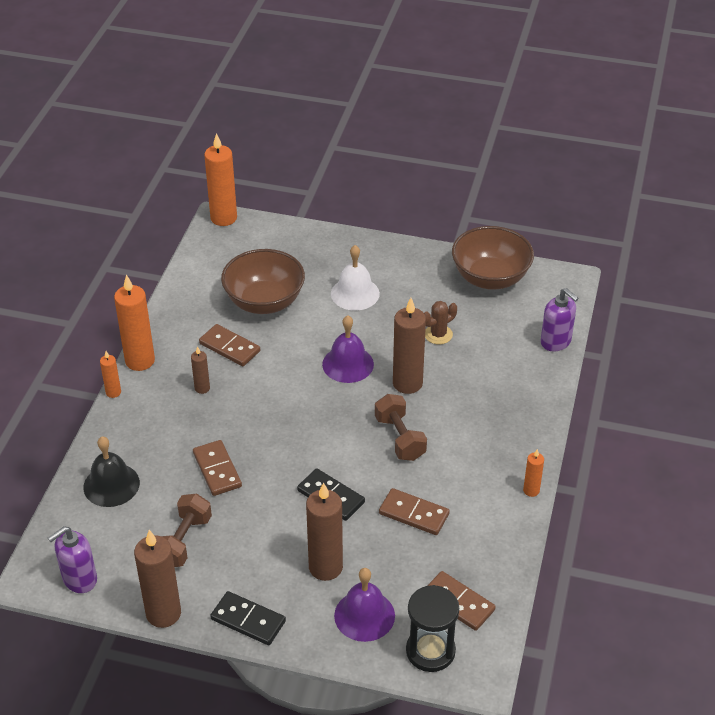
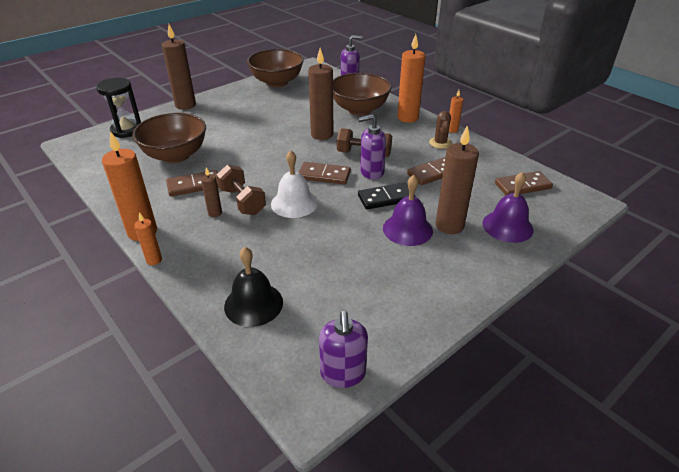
camera: 55 degrees left, 5 degrees down
brown candle [134,530,181,628] -> brown candle moved to [162,24,196,110]
brown dumbbell [161,494,212,567] -> brown dumbbell moved to [216,165,266,215]
brown domino [193,440,242,496] -> brown domino moved to [299,162,351,185]
orange candle [204,133,237,226] -> orange candle moved to [397,34,426,123]
black domino [210,591,286,645] -> none
purple bell [322,315,374,383] -> purple bell moved to [383,175,433,246]
white bell [331,245,380,311] -> white bell moved to [271,150,318,218]
black hourglass [406,585,459,672] -> black hourglass moved to [96,78,141,138]
brown cactus [424,301,457,344] -> brown cactus moved to [429,111,452,149]
none -> brown bowl [333,73,392,115]
none -> purple soap dispenser [358,114,386,179]

